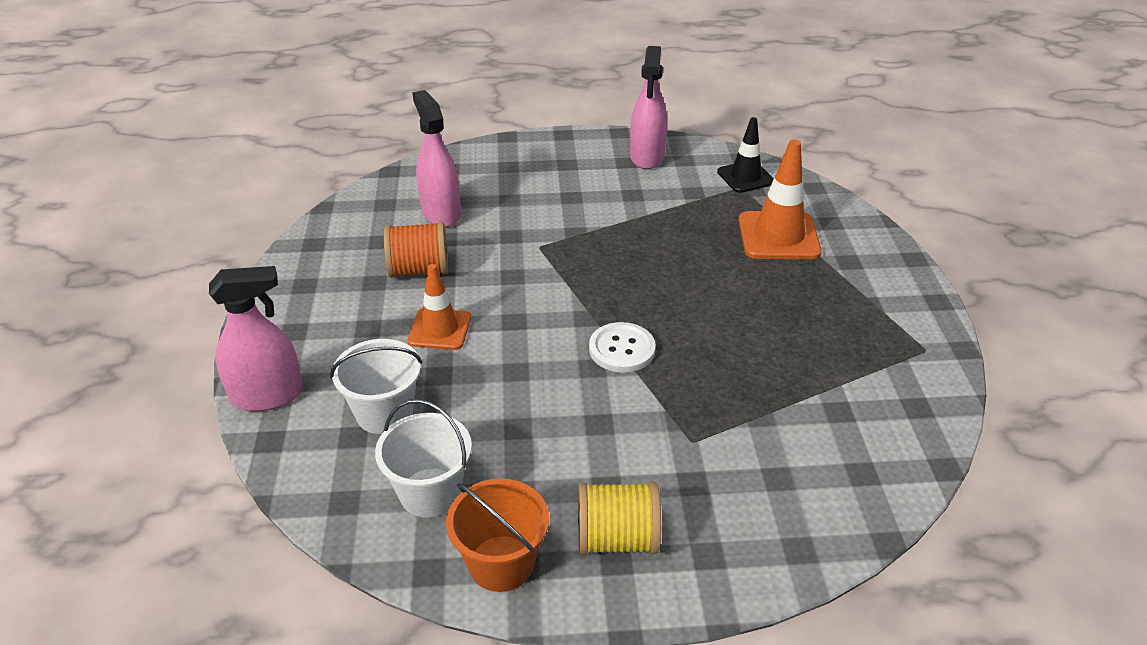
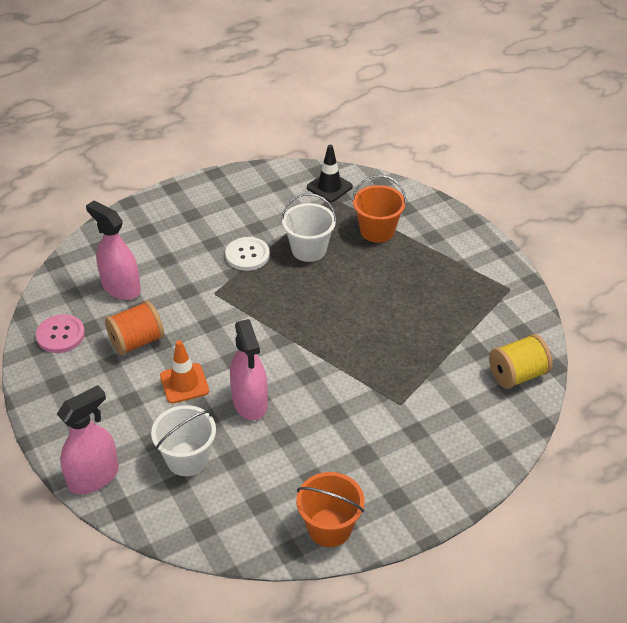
camera: 25 degrees left, 5 degrees up
white bucket [375,399,472,517] -> white bucket moved to [281,193,337,262]
yellow spool [578,482,661,555] -> yellow spool moved to [489,334,552,389]
white button [589,322,656,373] -> white button moved to [225,237,270,271]
pink spray bottle [630,46,667,169] -> pink spray bottle moved to [230,319,268,421]
orange traffic cone [739,140,822,259] -> orange bucket [352,175,406,243]
none -> pink button [36,314,85,353]

